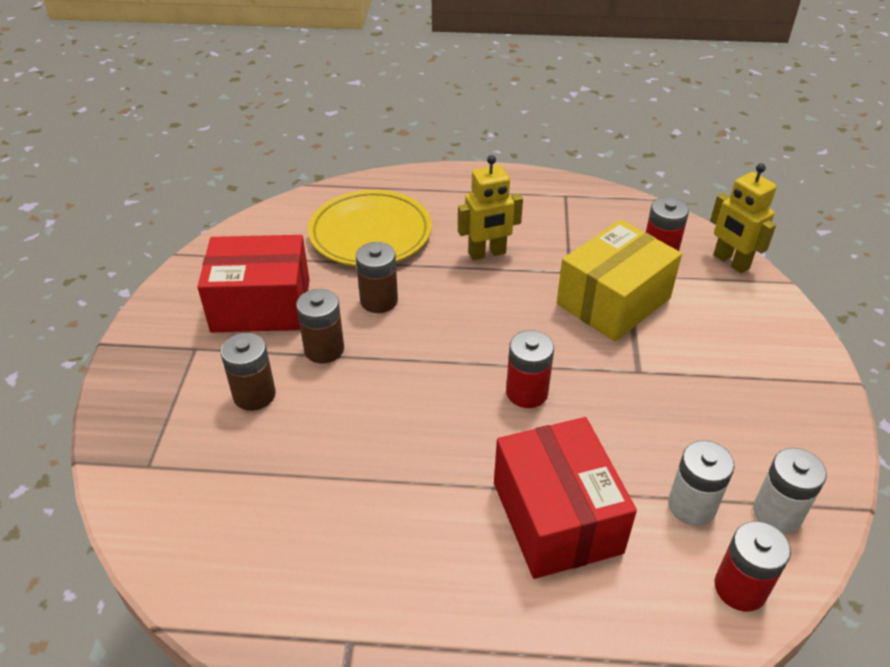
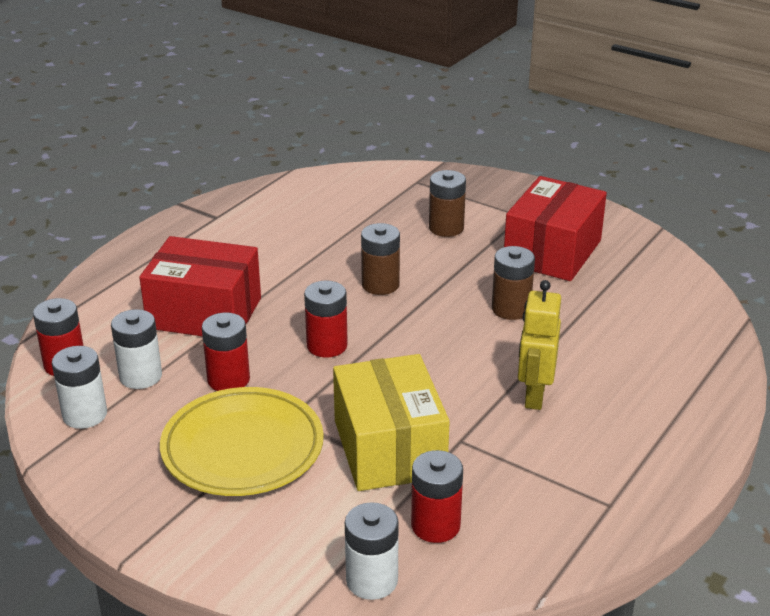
camera: 120 degrees right, 10 degrees down
brown battery [296,289,344,363] -> brown battery moved to [361,223,400,295]
yellow plate [308,190,432,266] -> yellow plate moved to [160,387,324,496]
yellow robot [710,164,777,273] -> white battery [345,502,399,600]
none -> red battery [202,313,250,391]

